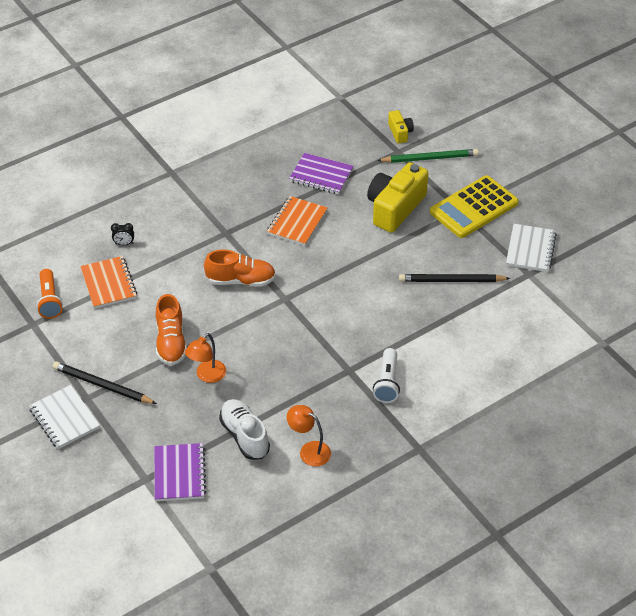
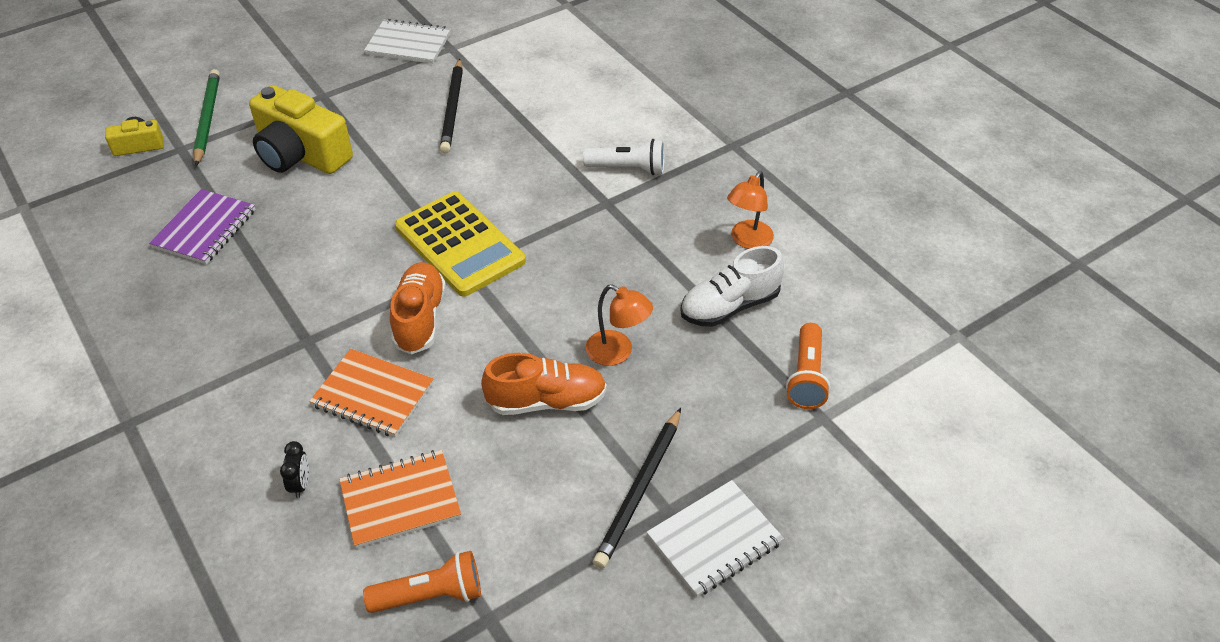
camera: 90 degrees left, 0 degrees up
purple notebook [154,443,206,501] -> orange flashlight [786,323,830,409]
orange notebook [267,196,328,246] -> orange notebook moved to [309,349,433,437]
yellow calculator [430,175,519,238] -> yellow calculator moved to [395,191,526,297]

